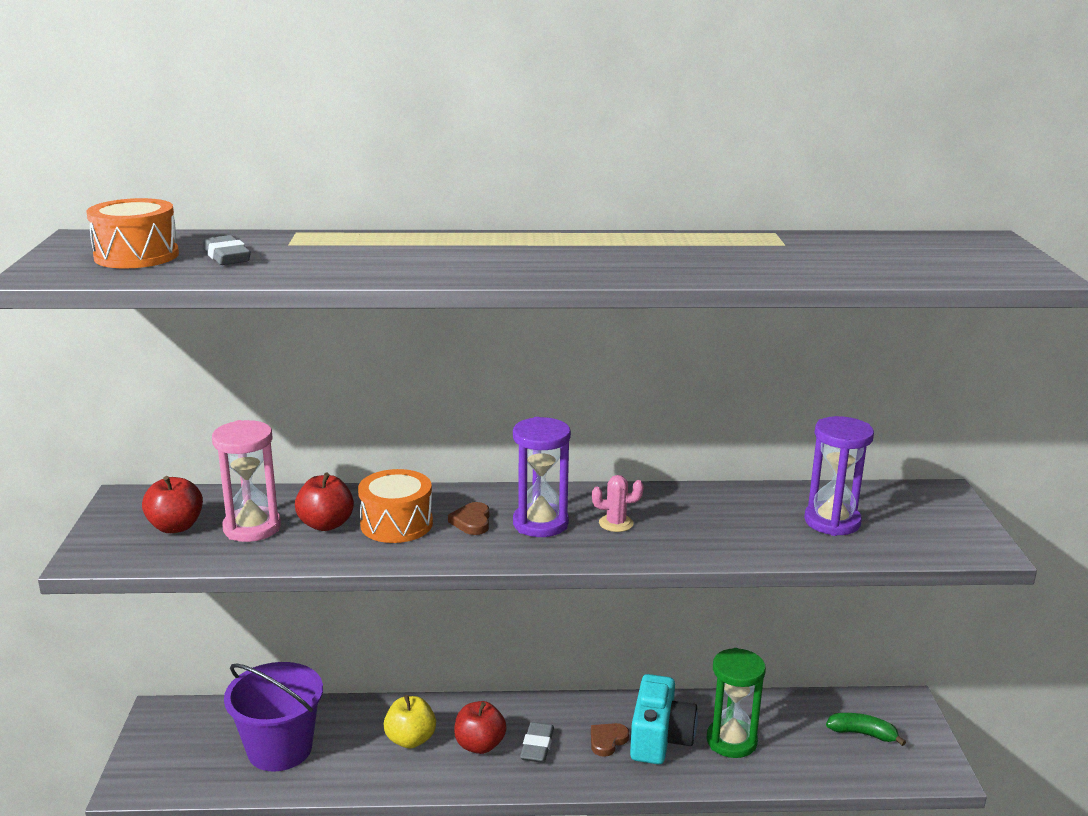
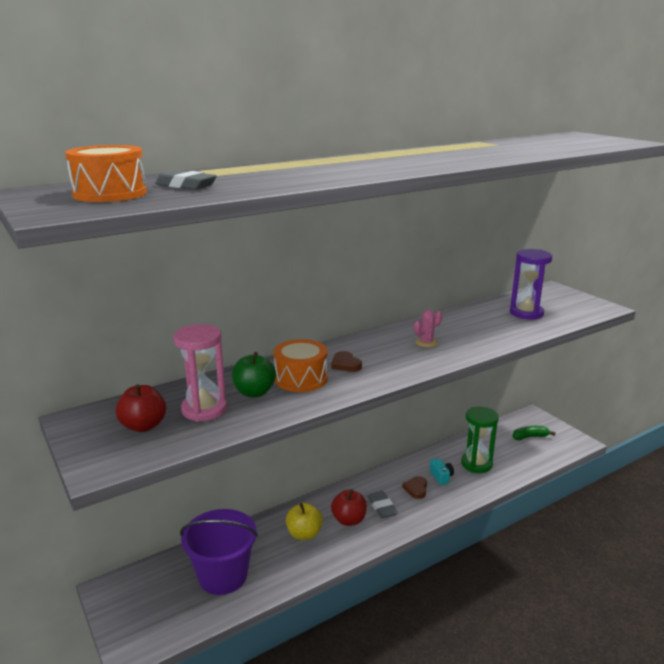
camera: 30 degrees left, 0 degrees up
red apple [295,472,354,531] -> green apple [232,352,276,397]
purple hourglass [513,417,571,537] -> none
turquoise camera [630,674,698,764] -> turquoise camera [430,458,454,485], size x0.49

